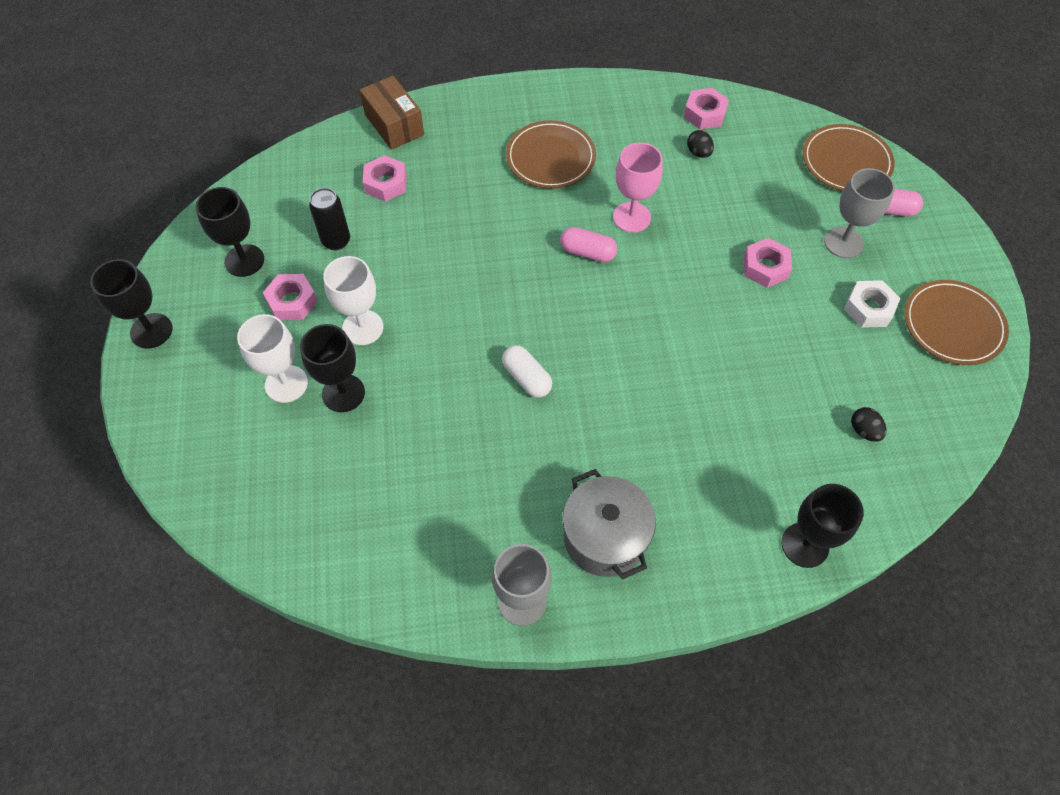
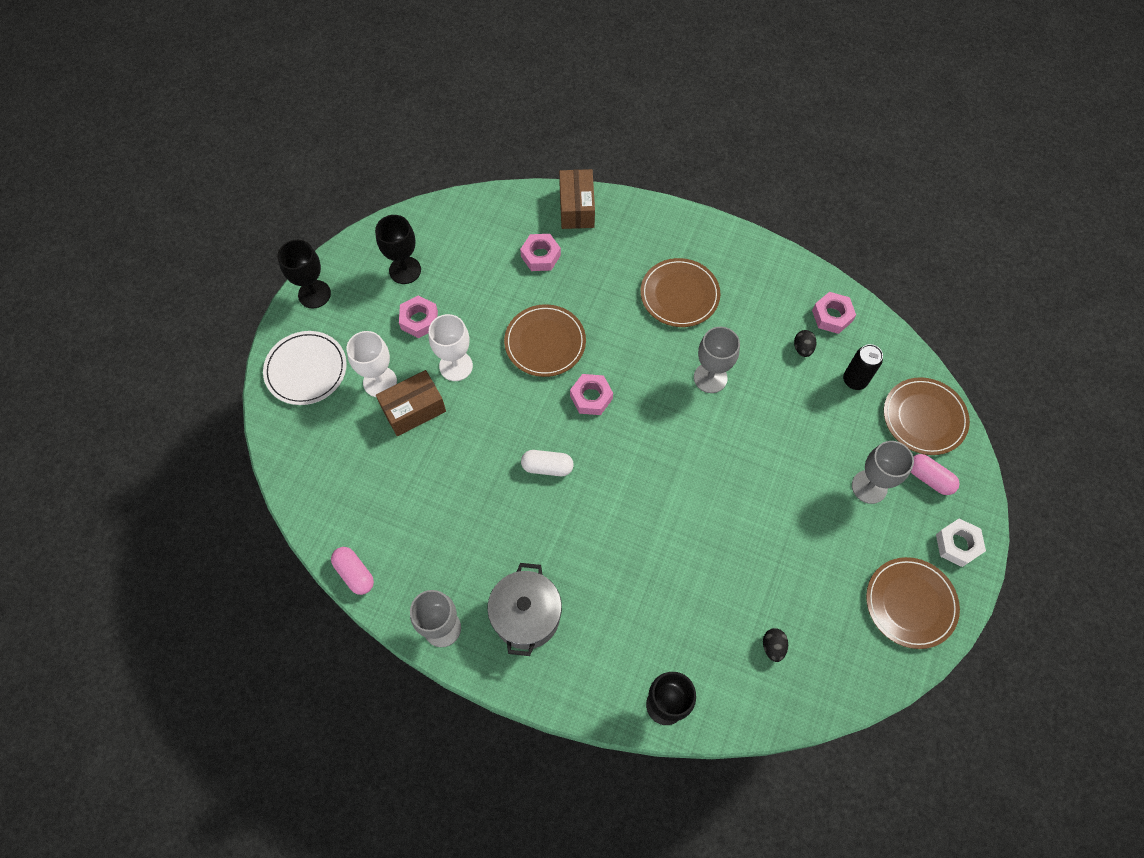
camera: 30 degrees right, 5 degrees up
black goblet [300,324,365,412] -> brown box [376,370,446,436]
black can [309,188,350,250] -> black can moved to [843,344,883,390]
white capsule [502,345,552,398] -> white capsule turned 75 degrees counterclockwise [521,450,574,476]
pink capsule [560,227,618,262] -> pink capsule moved to [331,547,374,595]
pink goblet [613,143,663,233] -> grey goblet [694,327,740,393]
pink nut [744,238,792,288] -> pink nut moved to [570,374,613,415]
white nut [844,280,901,328] -> white nut moved to [936,519,986,567]
none -> white plate [263,331,347,405]
none -> brown plate [504,304,586,377]

